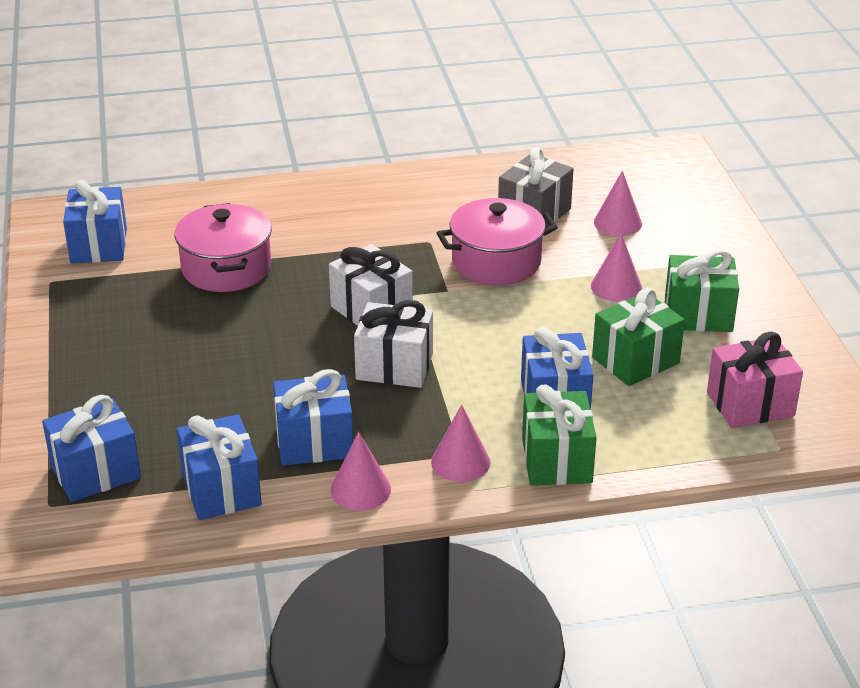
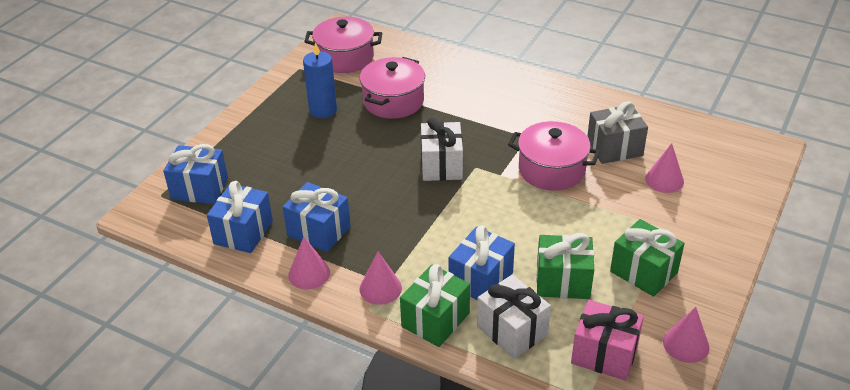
camera: 40 degrees right, 5 degrees up
blue gift [63,180,127,263] -> pink pot [304,17,382,73]
white gift [354,300,433,388] -> white gift moved to [477,275,551,359]
pink cone [591,234,642,302] -> pink cone moved to [663,307,709,363]
none -> blue candle [303,42,337,118]

